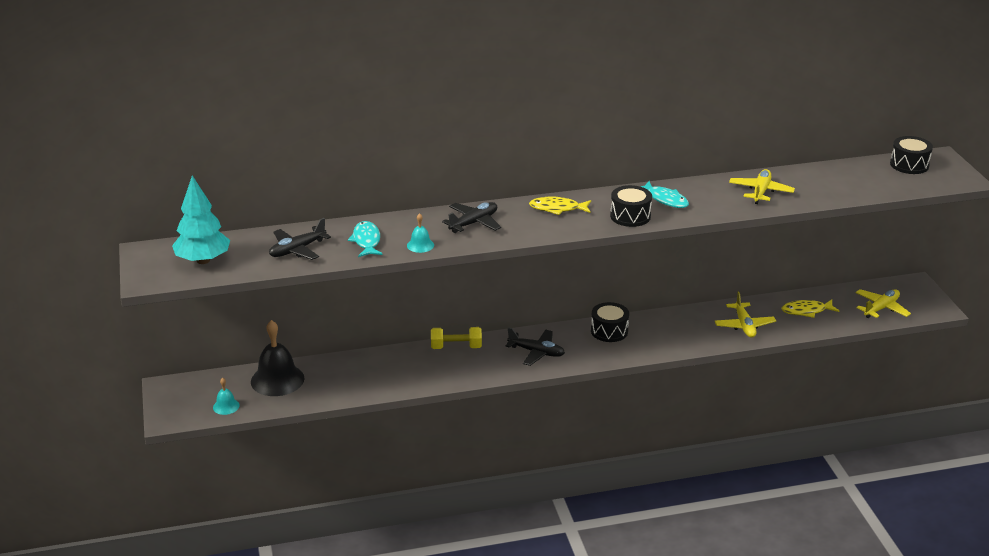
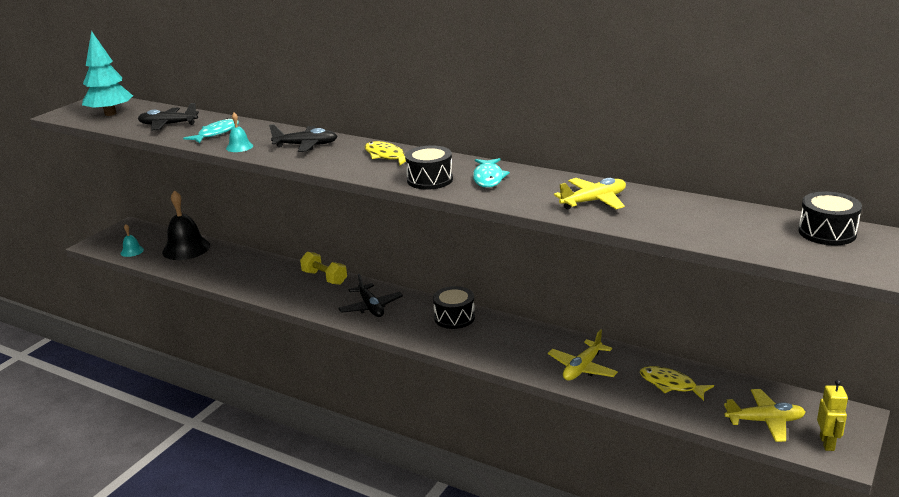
camera: 45 degrees right, 5 degrees down
none -> yellow robot [817,380,848,451]

